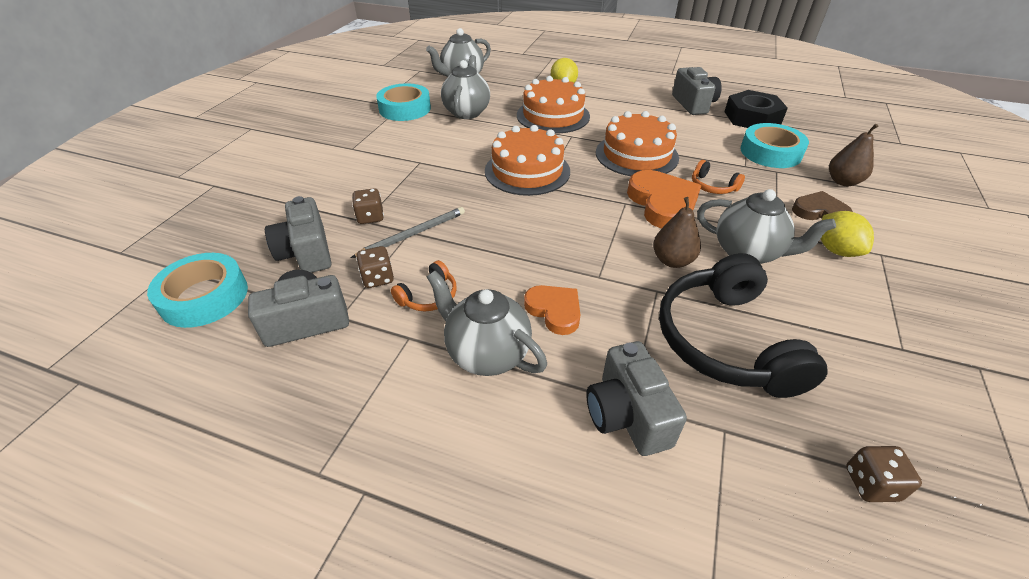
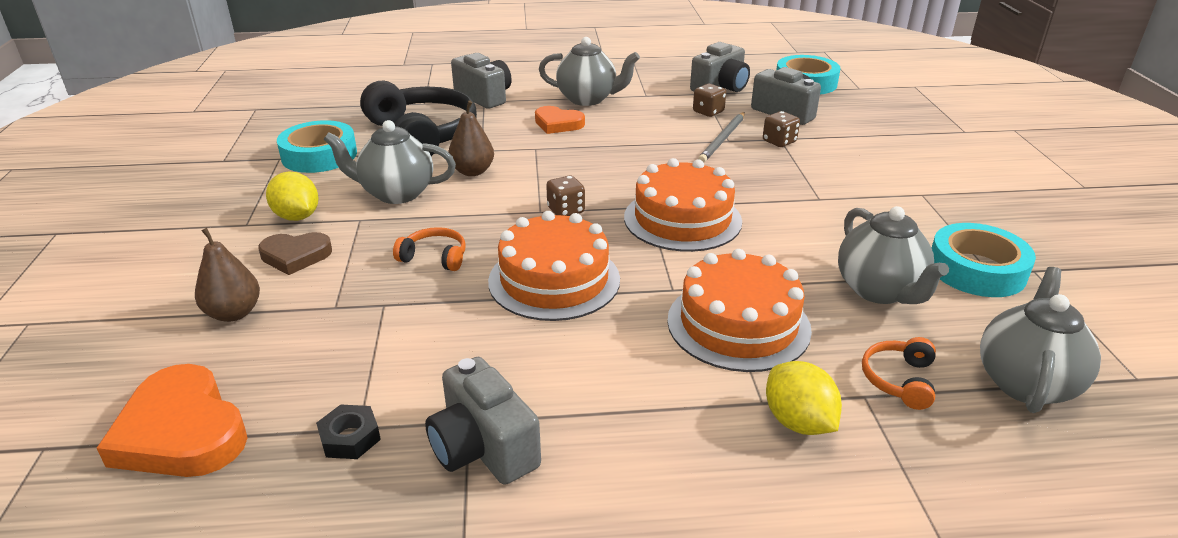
camera: 155 degrees right, 10 degrees down
orange headphones [391,260,457,311] -> orange headphones moved to [862,337,936,410]
orange heart [627,170,701,228] -> orange heart moved to [97,364,248,477]
black nut [725,90,788,128] -> black nut [316,404,381,459], size x0.49
turquoise tape [740,123,809,168] -> turquoise tape moved to [277,120,357,173]
brown dice [846,446,922,502] -> brown dice moved to [546,175,585,216]

